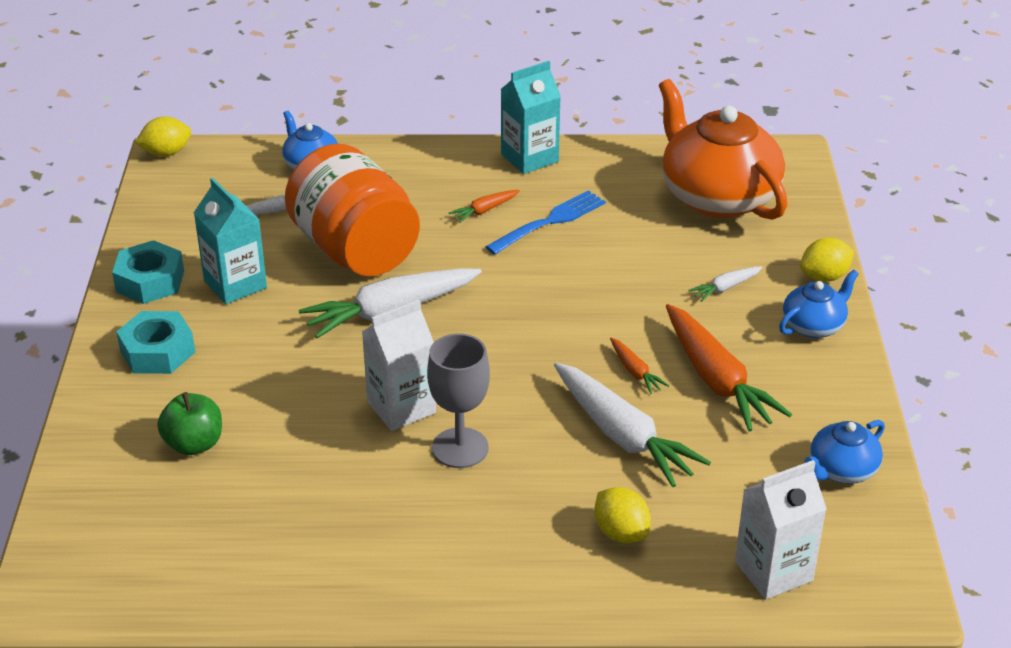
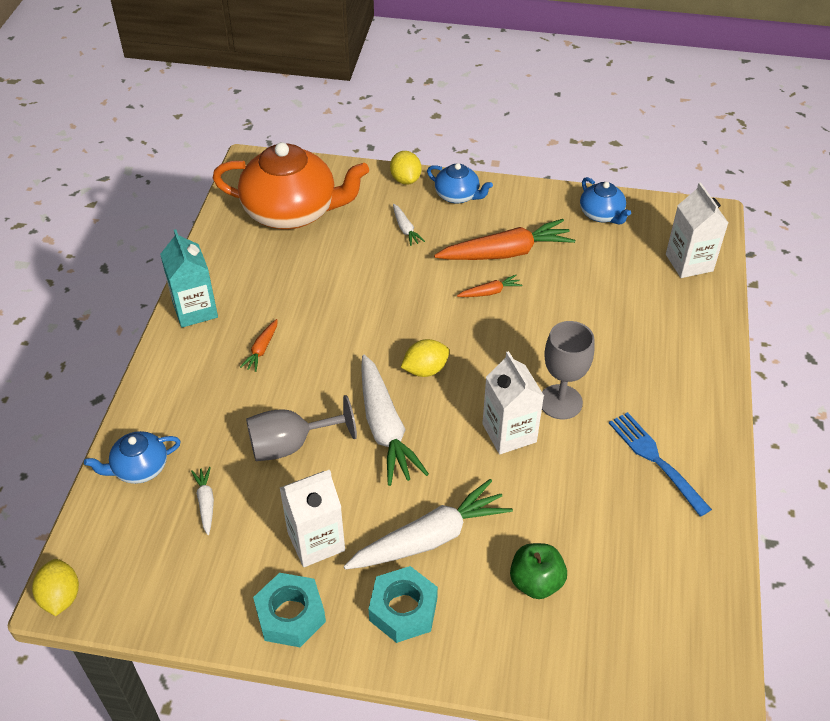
camera: 80 degrees left, 10 degrees up
turquoise carton [194,178,267,304] -> white carton [280,470,345,567]
orange jar [285,143,420,277] -> grey goblet [246,395,357,461]
orange carrot [448,190,520,223] -> orange carrot turned 45 degrees clockwise [240,319,278,372]
blue fork [485,190,606,255] -> blue fork moved to [609,412,712,517]
white carrot [554,363,711,487] -> white carrot moved to [344,479,513,570]
yellow lemon [594,487,651,543] -> yellow lemon moved to [401,339,450,377]
orange teapot [659,79,787,220] -> orange teapot turned 150 degrees counterclockwise [213,142,369,229]
blue teapot [779,270,859,338] -> blue teapot turned 150 degrees clockwise [427,163,493,204]

